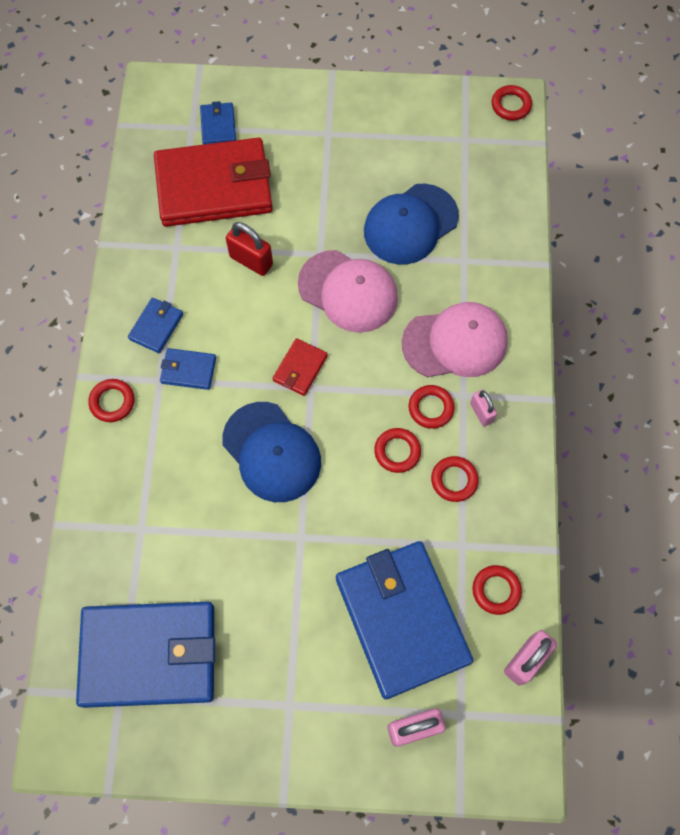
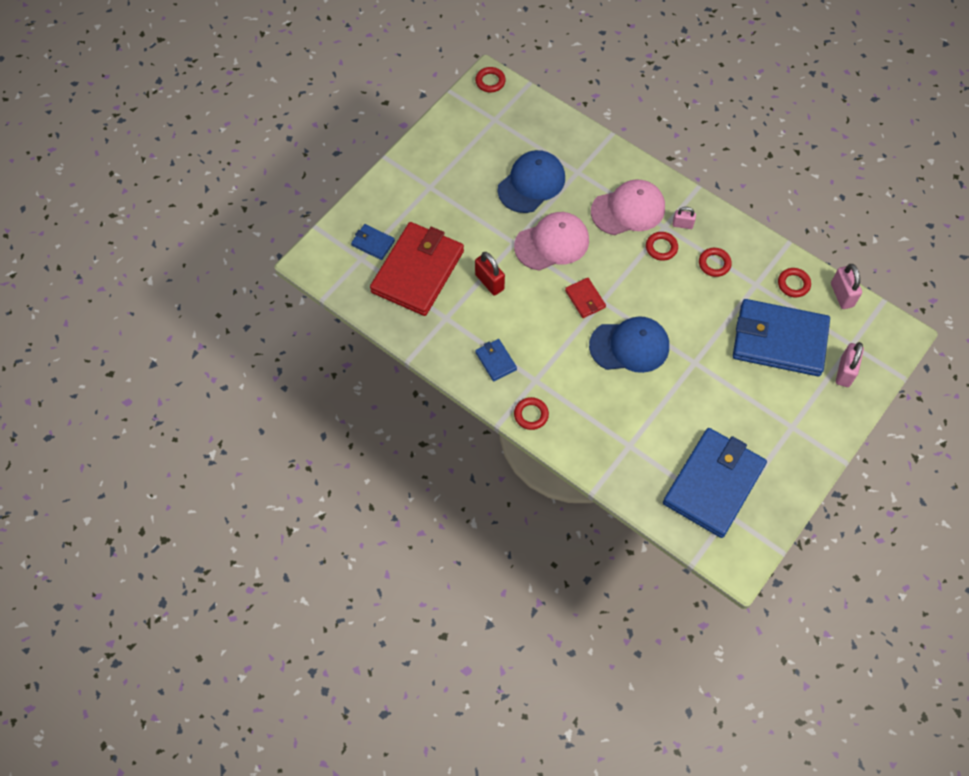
camera: 55 degrees left, 5 degrees down
blue wallet [160,348,216,390] -> none
red padlock [226,222,273,276] -> red padlock turned 75 degrees clockwise [475,252,505,296]
blue cap [364,184,459,265] -> blue cap turned 135 degrees counterclockwise [498,150,565,213]
red ring [374,428,421,473] -> none
pink cap [402,302,508,377] -> pink cap turned 45 degrees clockwise [591,180,665,235]

